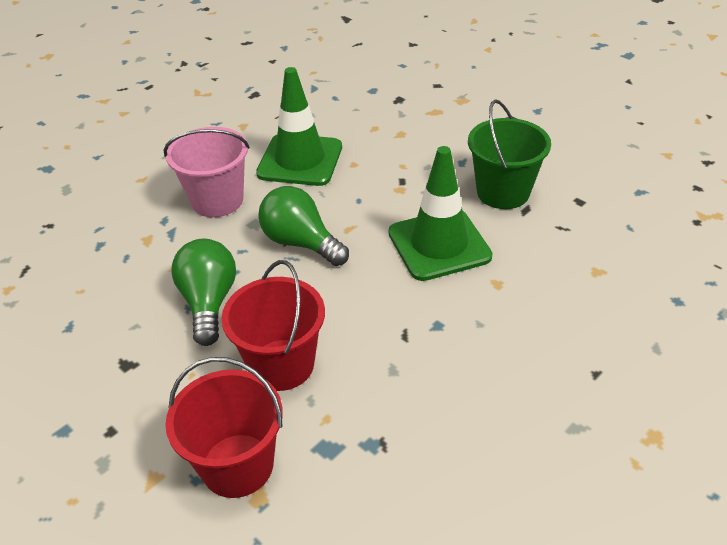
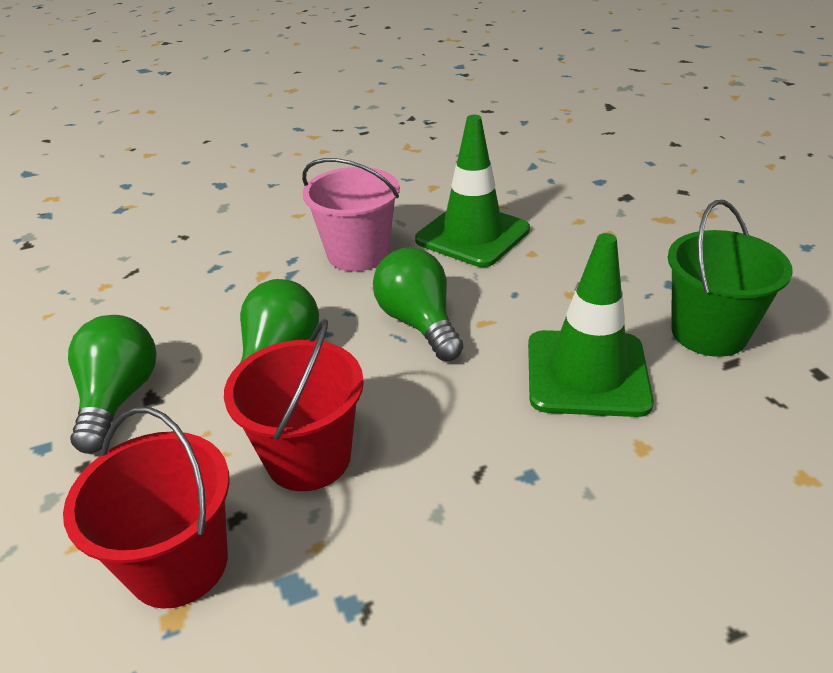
camera: 25 degrees right, 5 degrees down
none -> green light bulb [68,315,156,454]

